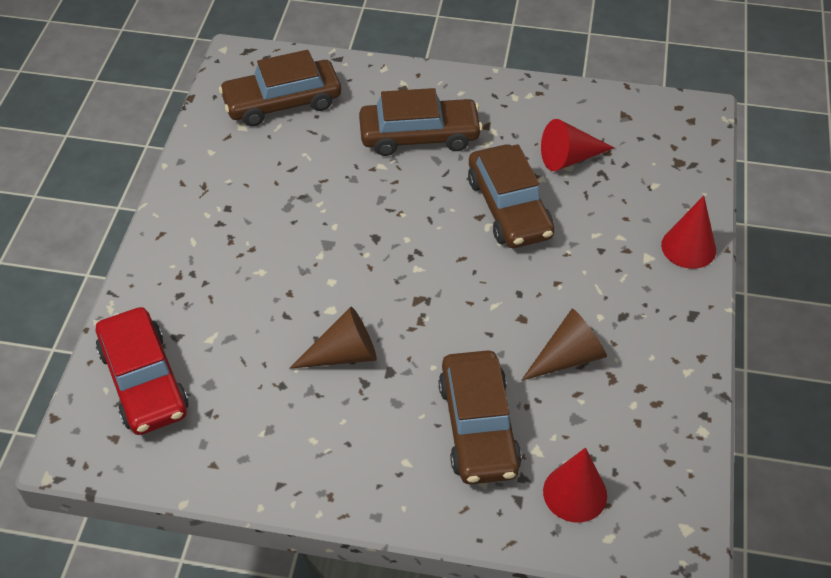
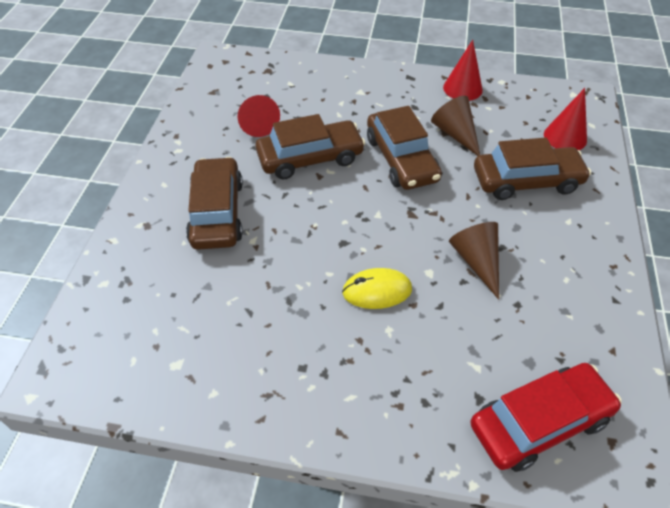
camera: 90 degrees left, 0 degrees up
brown car [219,50,341,126] -> brown car moved to [367,106,442,190]
red cone [661,196,716,269] -> red cone moved to [443,40,483,101]
none -> yellow mouse [342,268,412,309]

